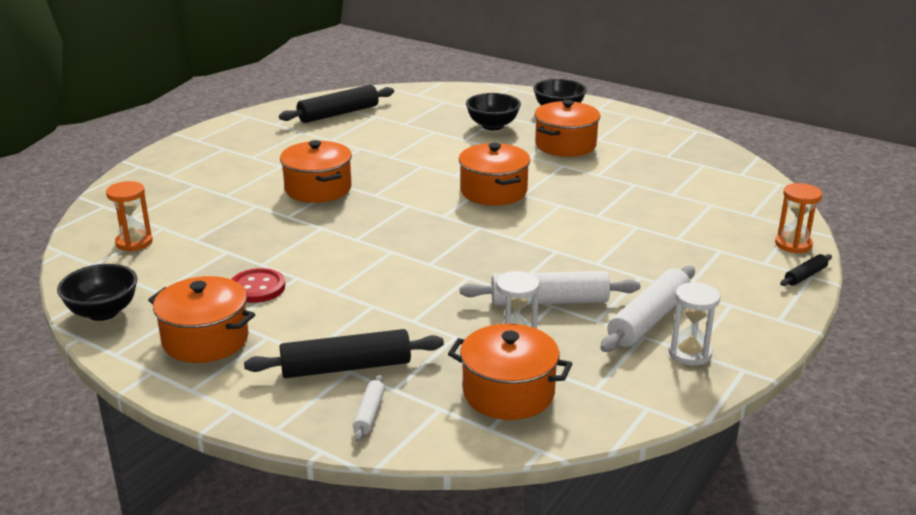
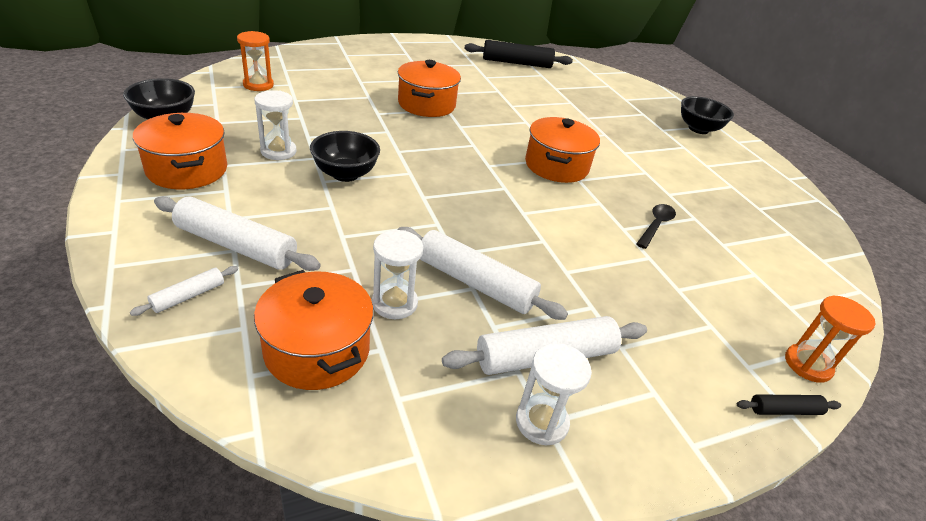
camera: 30 degrees right, 10 degrees up
red button [231,268,285,303] -> white hourglass [254,90,296,160]
black rolling pin [244,329,444,378] -> white rolling pin [154,196,321,271]
black bowl [466,93,521,130] -> black bowl moved to [310,131,380,182]
orange pot [535,100,600,157] -> none
none -> black spoon [636,204,676,249]

